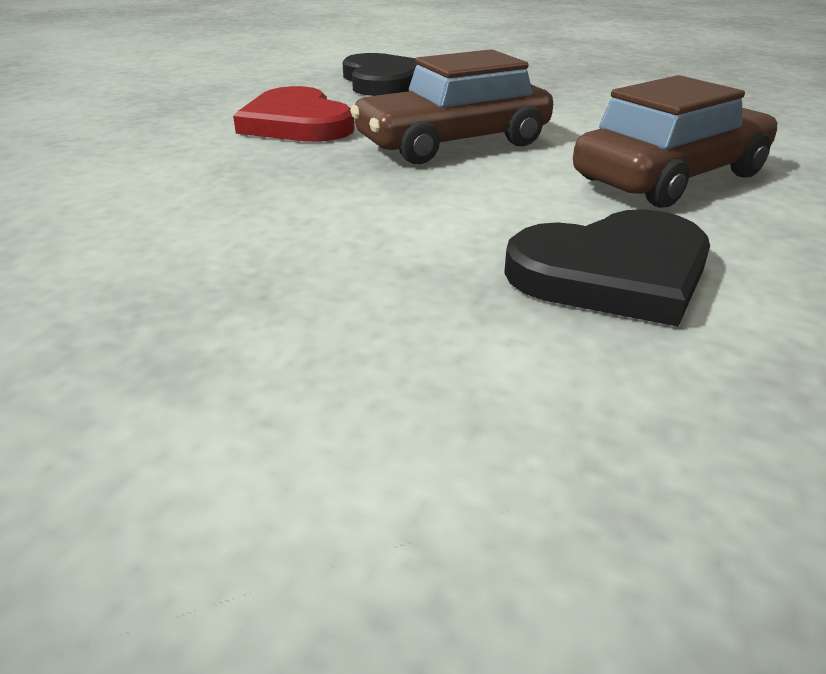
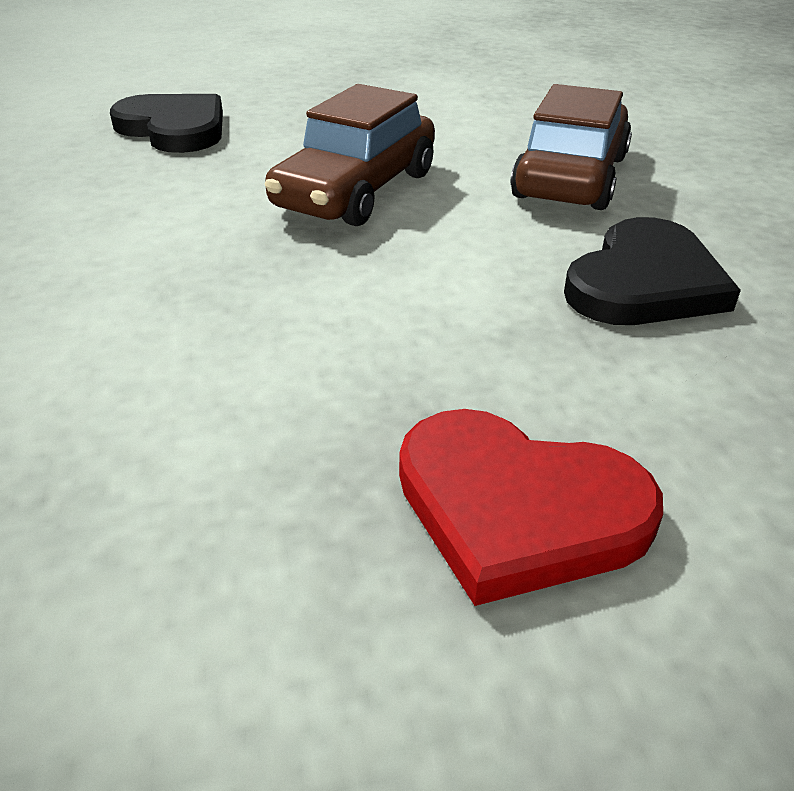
camera: 35 degrees left, 5 degrees up
red heart [233,86,354,142] -> red heart moved to [399,409,663,606]

